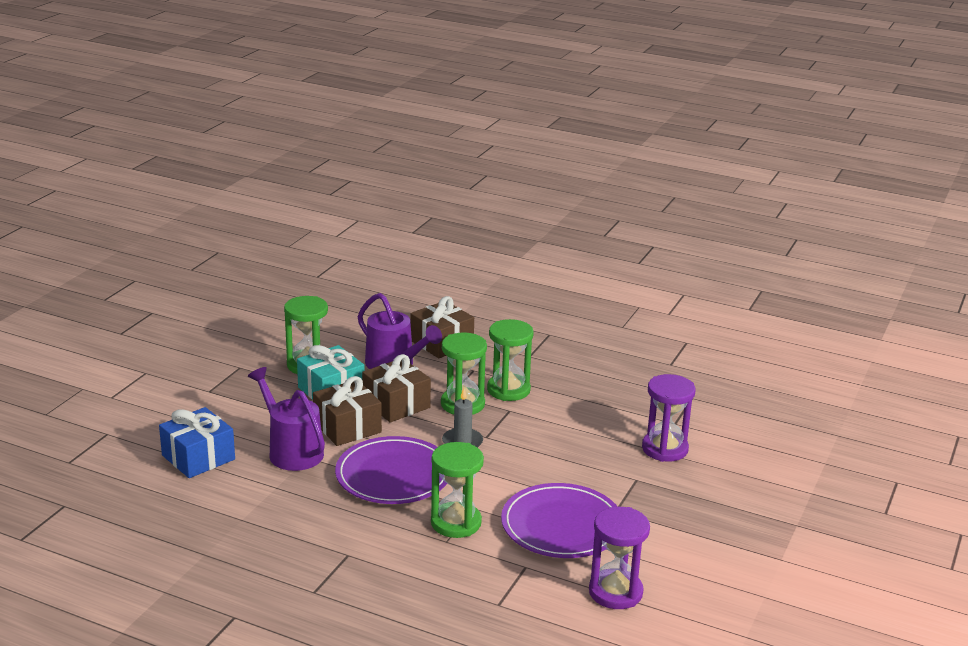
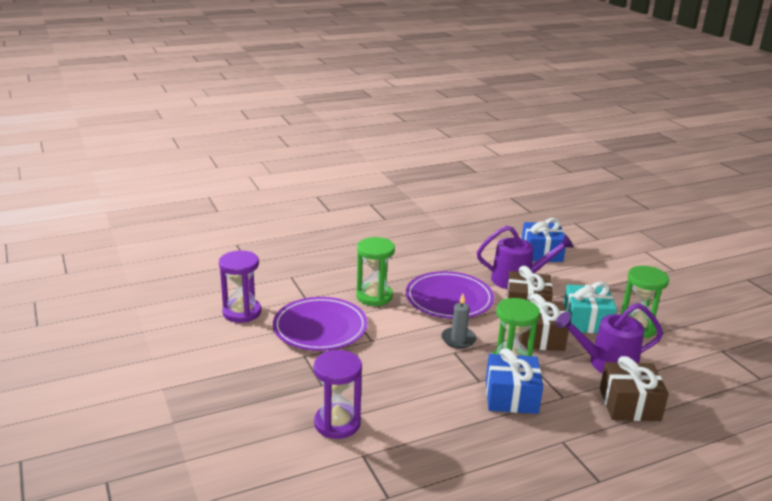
camera: 130 degrees right, 0 degrees up
green hourglass [487,319,534,401] -> blue gift [486,348,543,414]

